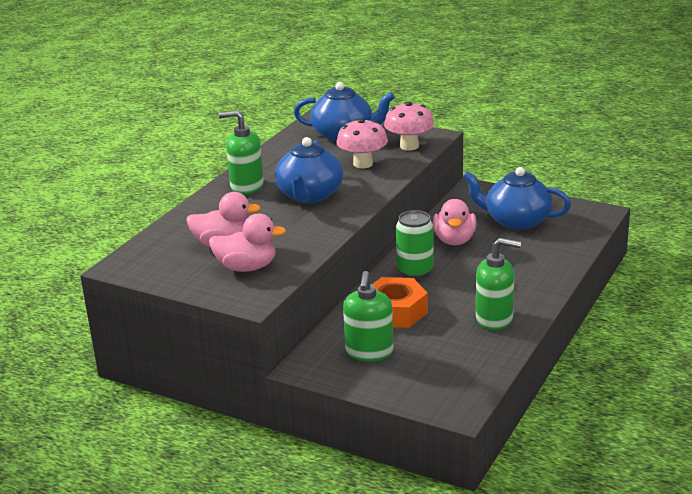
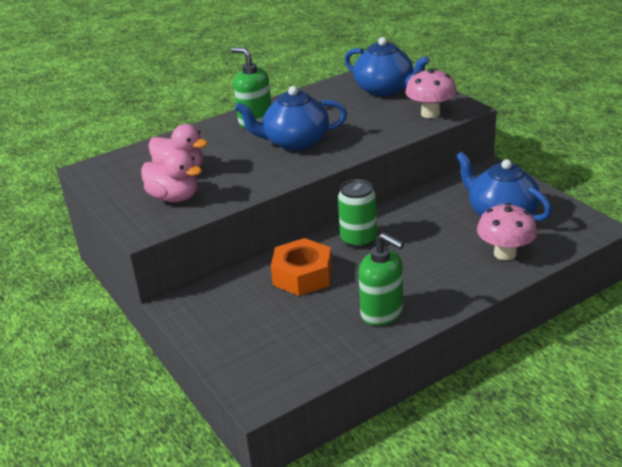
camera: 30 degrees right, 5 degrees up
blue teapot [275,137,343,203] -> blue teapot turned 45 degrees clockwise [235,86,347,151]
pink mushroom [336,118,388,168] -> pink mushroom moved to [477,203,537,260]
green soap dispenser [343,271,394,362] -> none
pink duck [433,199,477,245] -> none

